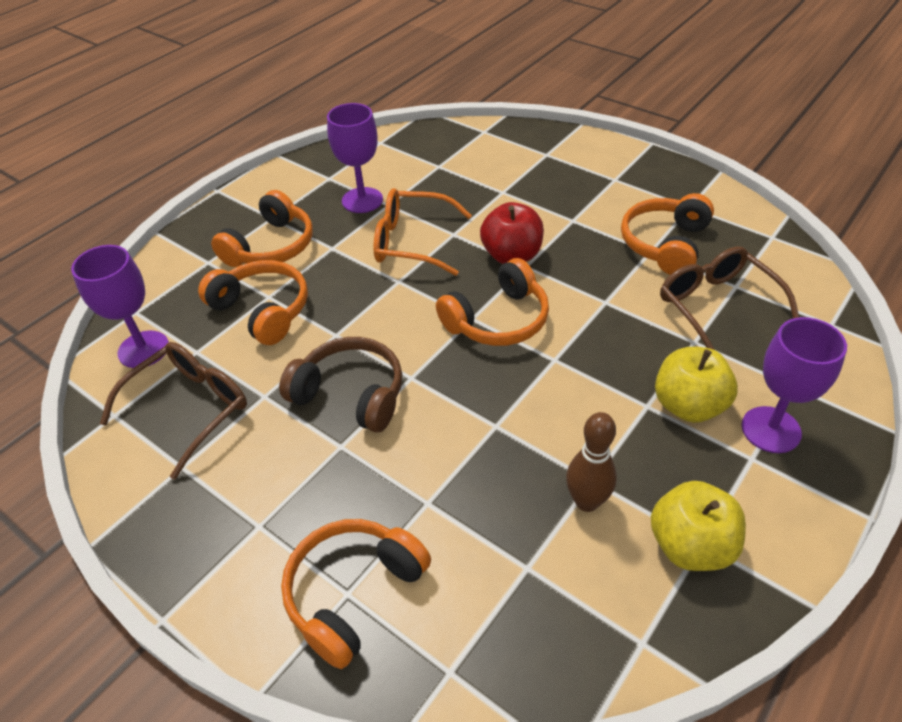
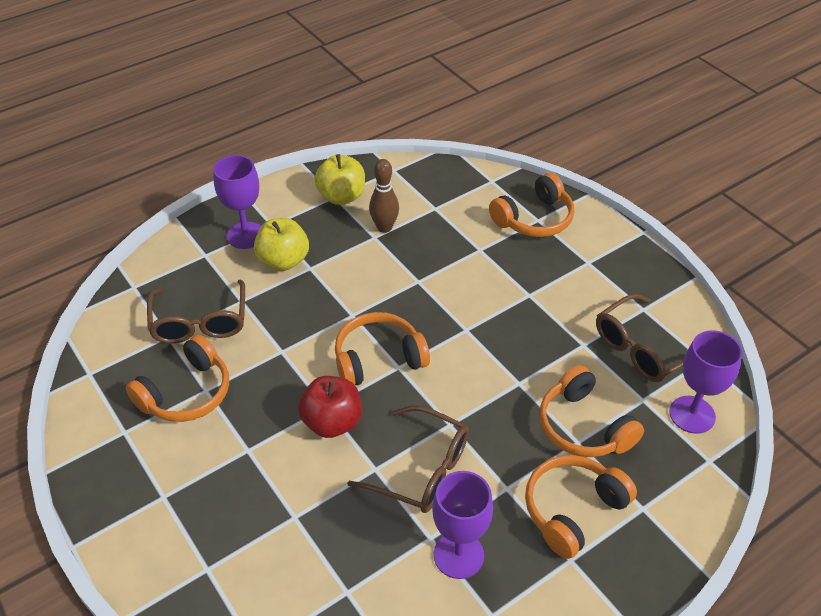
camera: 165 degrees left, 0 degrees up
brown headphones [279,337,402,432] -> none
orange glasses [374,188,472,276] -> brown glasses [347,405,469,513]

